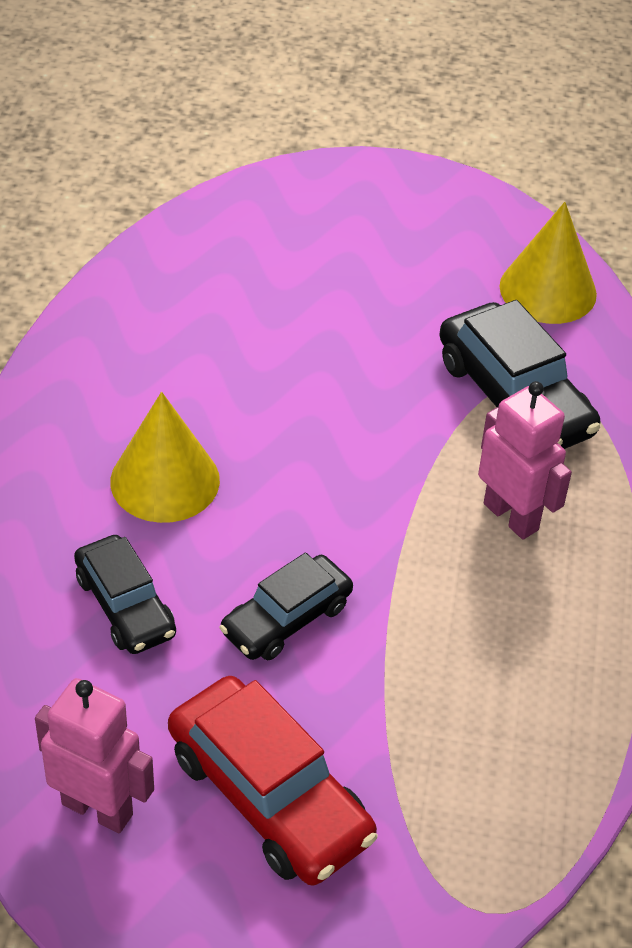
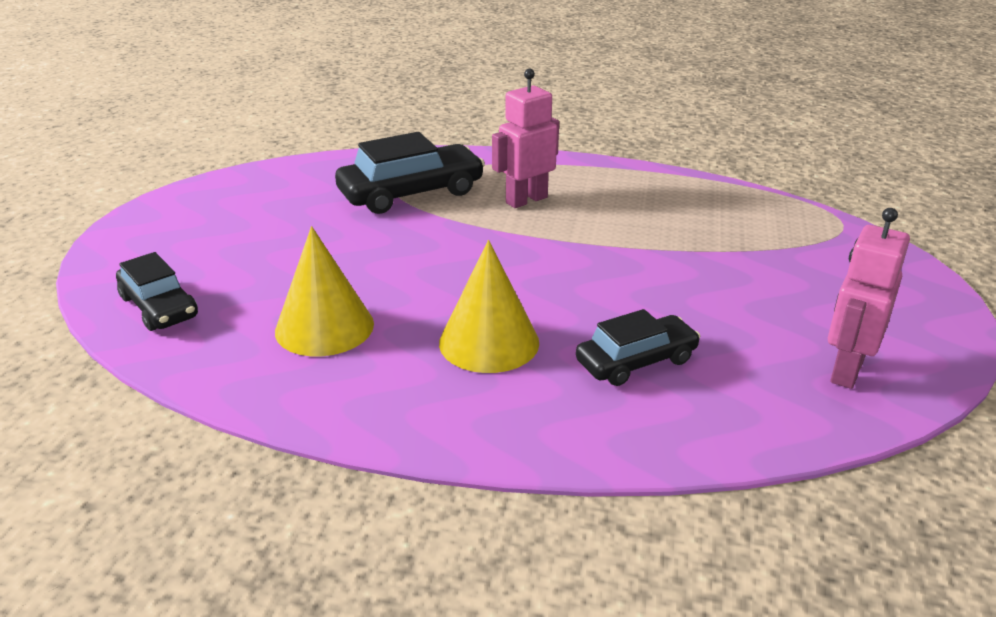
camera: 85 degrees left, 15 degrees down
red car [168,676,377,885] -> none
black car [220,552,353,660] -> black car moved to [116,252,198,331]
yellow cone [499,202,597,324] -> yellow cone moved to [275,226,374,356]

